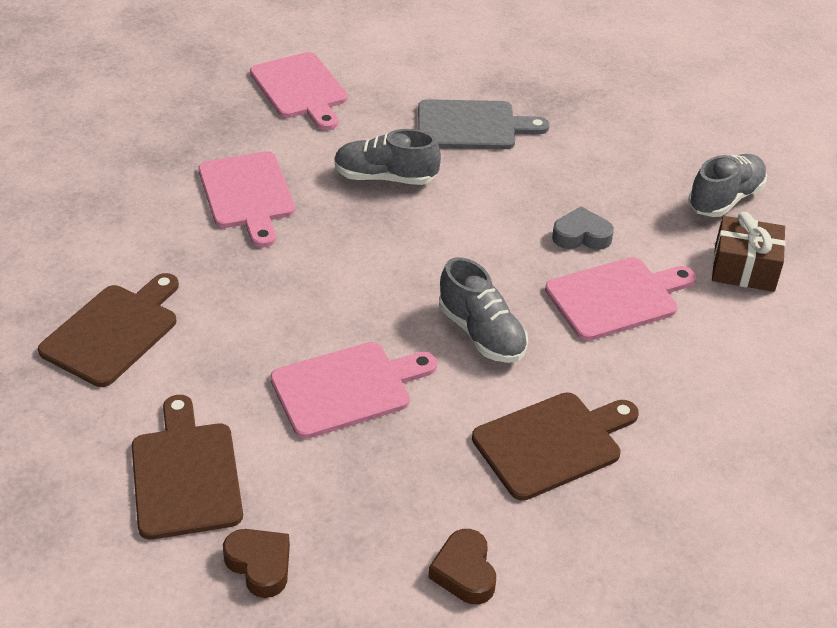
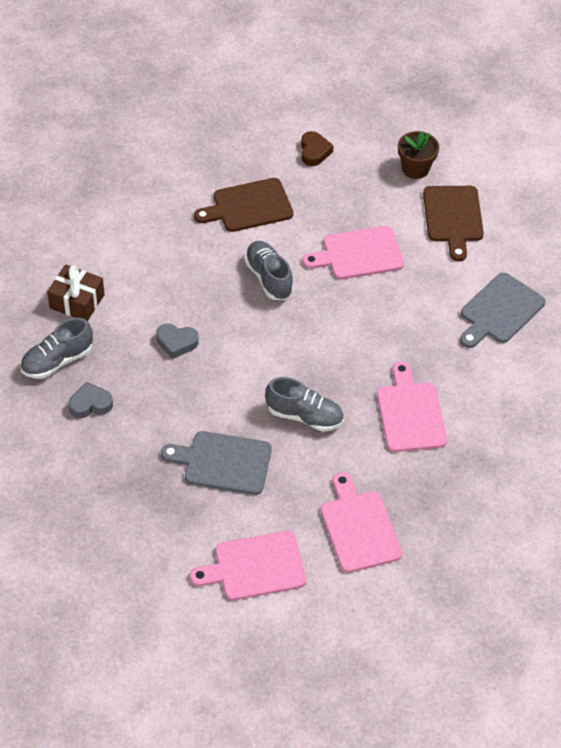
camera: 170 degrees left, 10 degrees up
brown cutting board [38,273,179,387] -> grey cutting board [460,272,545,348]
brown heart [223,529,290,598] -> brown flower pot [398,131,439,179]
pink cutting board [545,257,696,341] -> pink cutting board moved to [190,531,307,600]
none -> grey heart [69,381,113,418]

